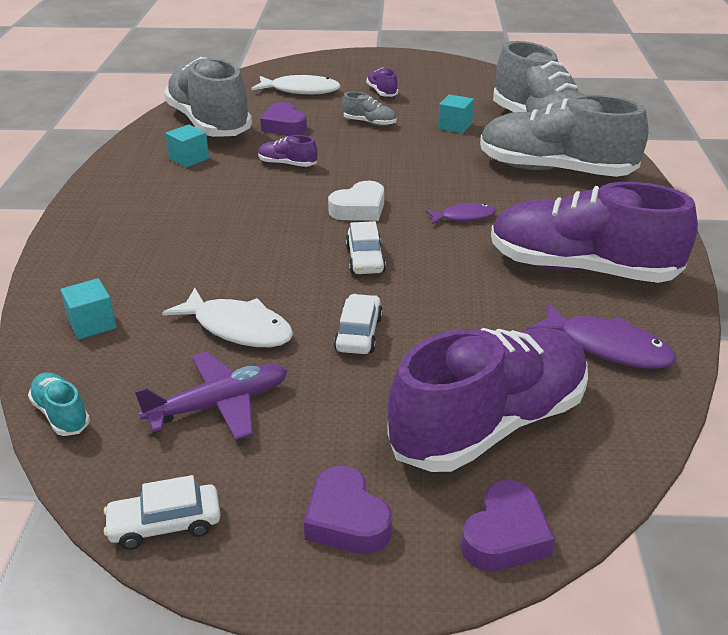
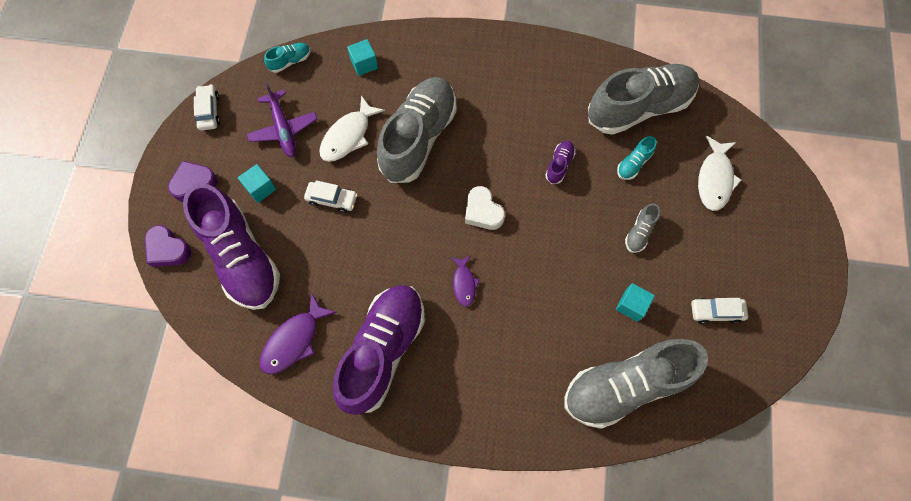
camera: 95 degrees right, 35 degrees up
turquoise cube [166,124,209,168] -> turquoise cube moved to [238,164,276,203]
purple heart [260,102,307,136] -> turquoise shoe [617,136,656,180]
white car [345,221,386,274] -> white car moved to [691,298,748,324]
purple shoe [366,68,398,97] -> none
grey shoe [480,95,648,177] -> grey shoe moved to [377,77,457,183]

